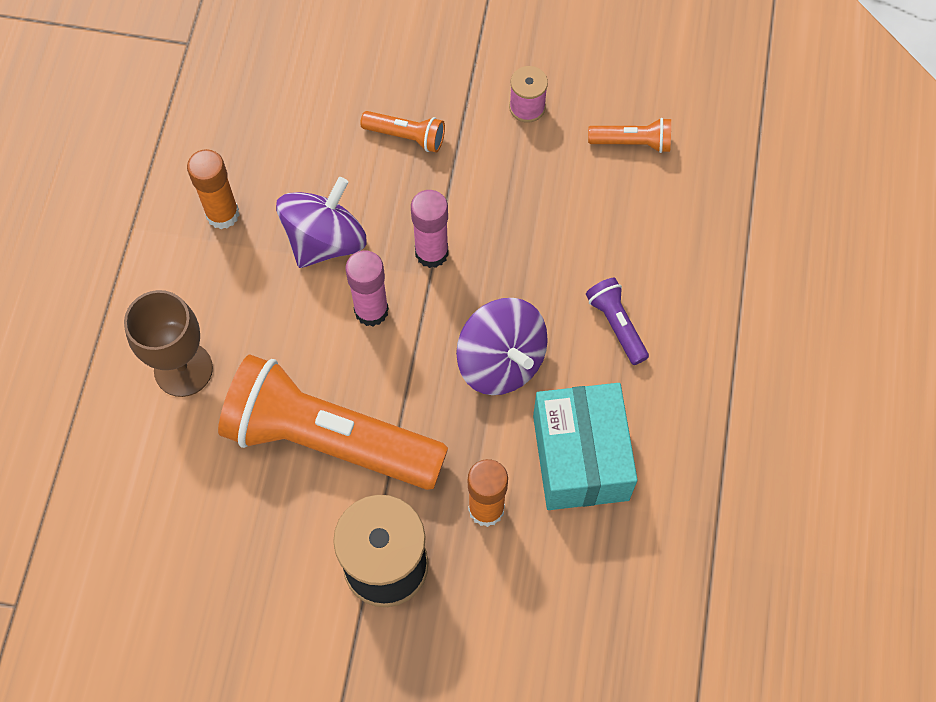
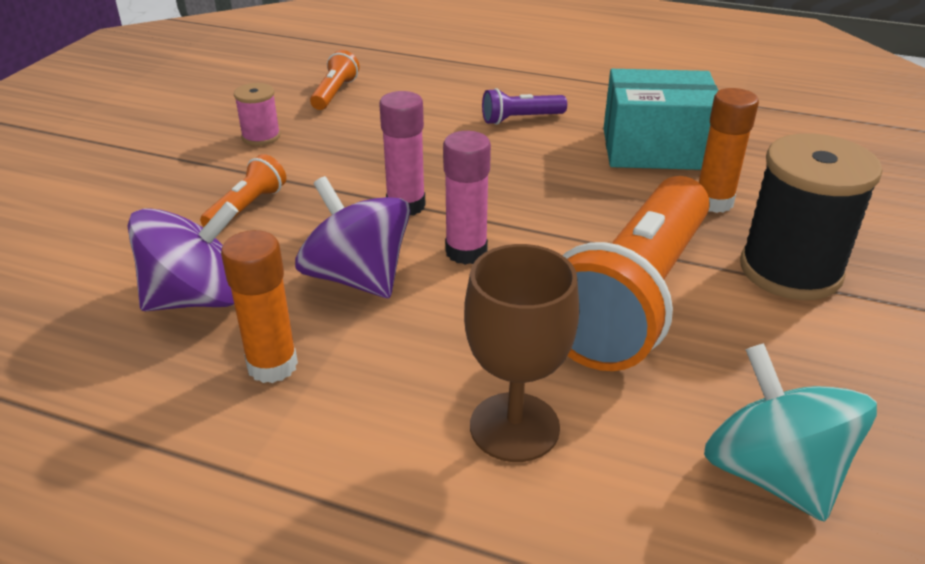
camera: 80 degrees left, 30 degrees down
purple spinning top [456,298,548,395] -> purple spinning top moved to [127,202,238,311]
none -> turquoise spinning top [704,343,877,522]

